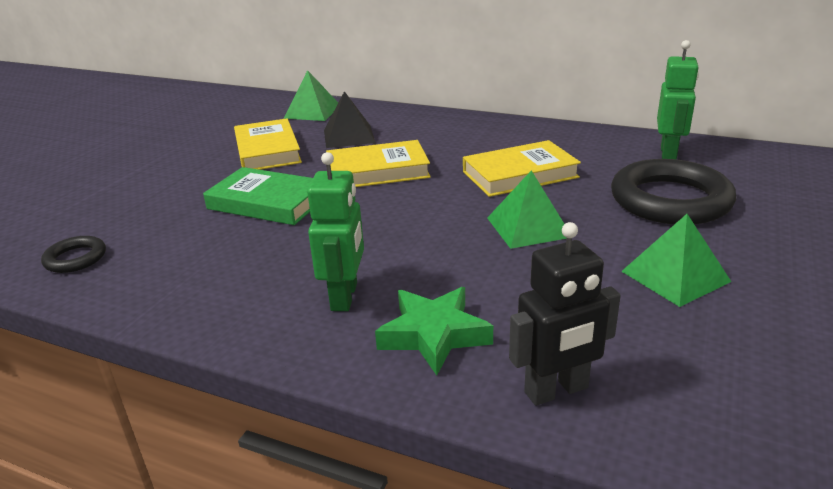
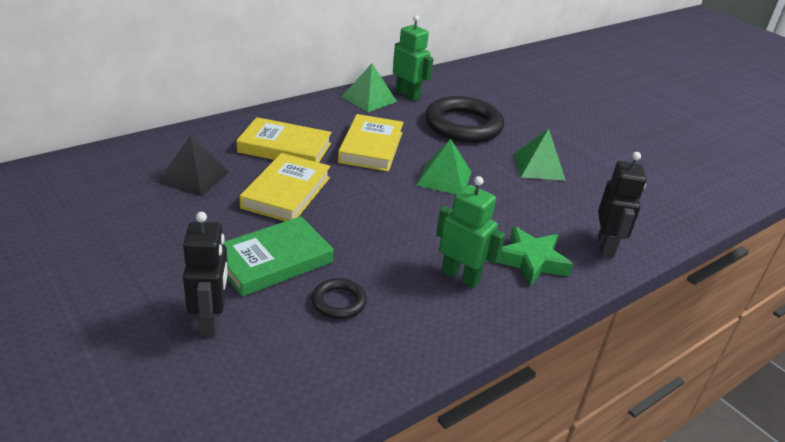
camera: 65 degrees left, 5 degrees up
black ring [41,236,106,273] -> black ring moved to [312,278,367,319]
yellow book [234,118,302,170] -> yellow book moved to [236,117,332,163]
green pyramid [284,70,338,121] -> green pyramid moved to [341,64,397,112]
none -> black robot [183,212,229,337]

